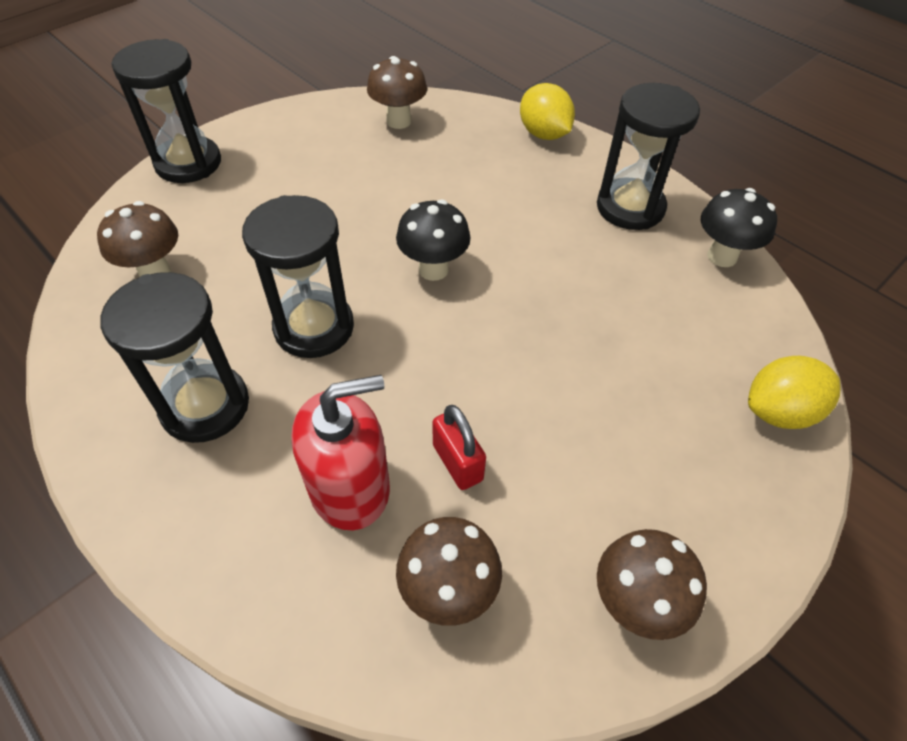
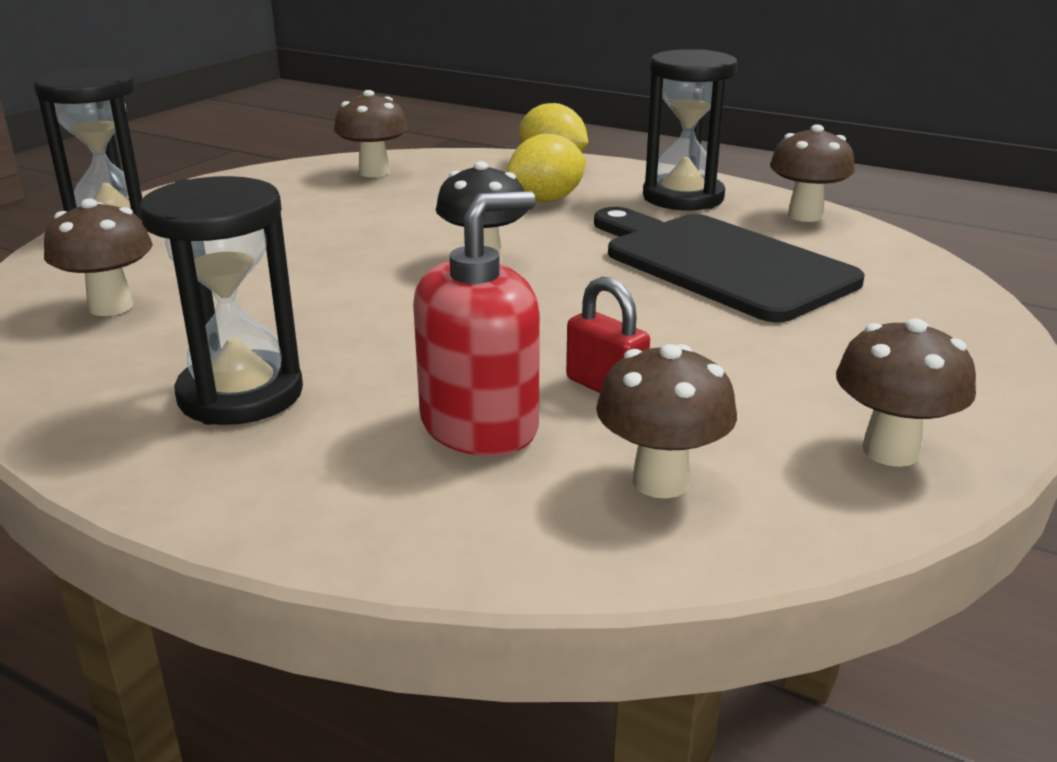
camera: 15 degrees left, 25 degrees down
black hourglass [242,195,354,358] -> none
black mushroom [701,188,777,267] -> brown mushroom [770,124,855,222]
yellow lemon [748,356,841,429] -> yellow lemon moved to [506,134,586,202]
none -> black cutting board [594,207,864,322]

